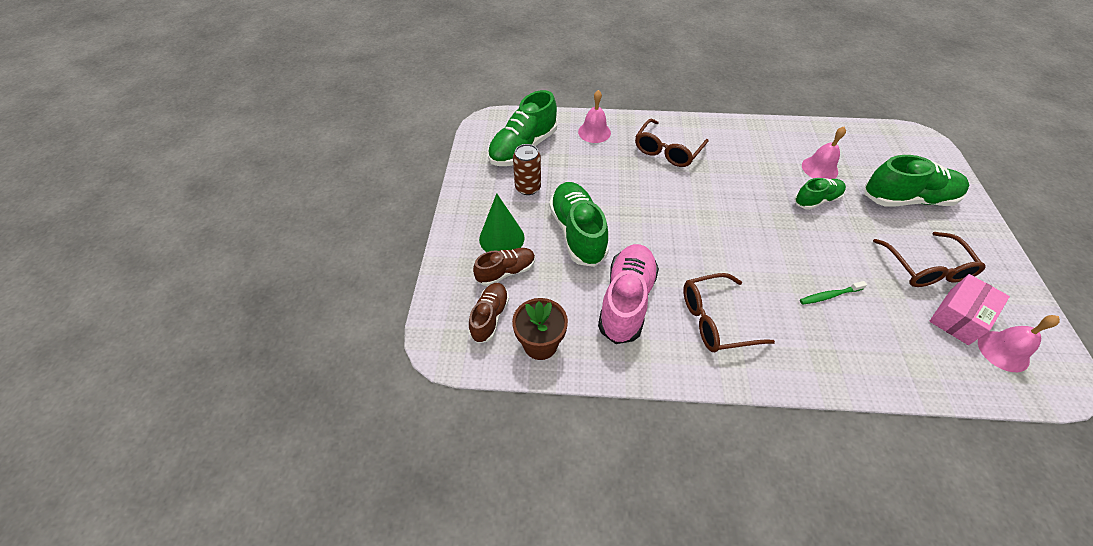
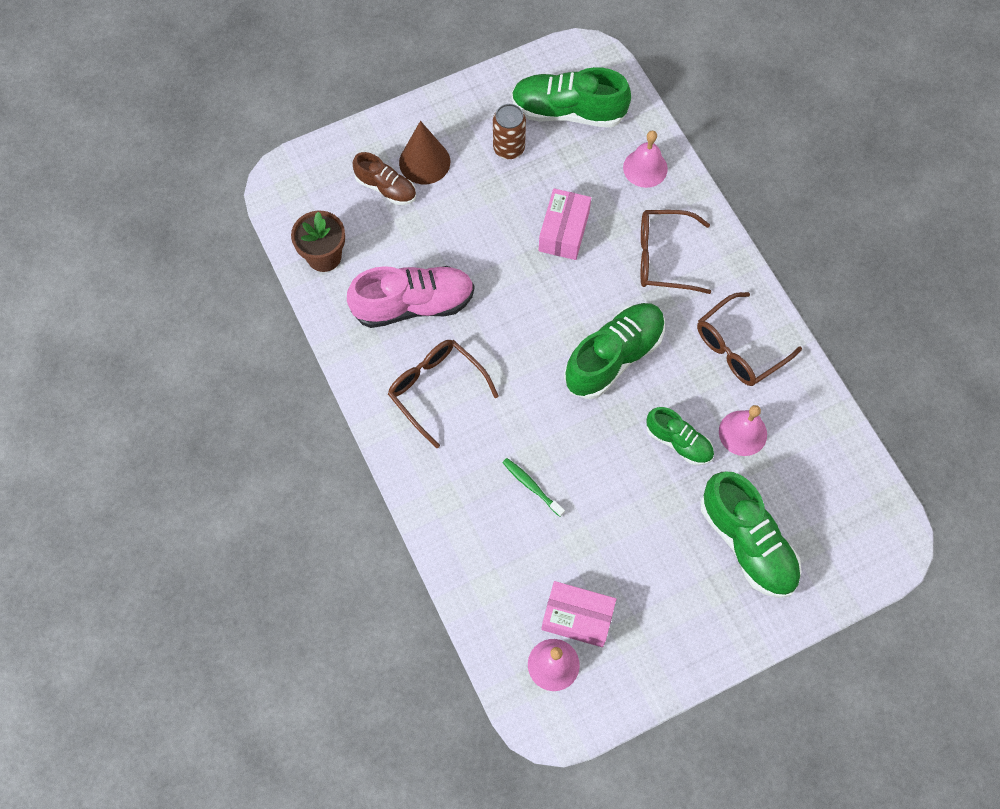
camera: 60 degrees right, 15 degrees up
brown shoe [469,283,509,344] -> none
green cone [479,193,525,252] -> brown cone [399,121,450,184]
green shoe [549,182,609,267] -> green shoe moved to [564,303,665,399]
brown glasses [873,232,986,287] -> brown glasses moved to [697,292,802,386]
none -> pink box [539,188,591,260]

